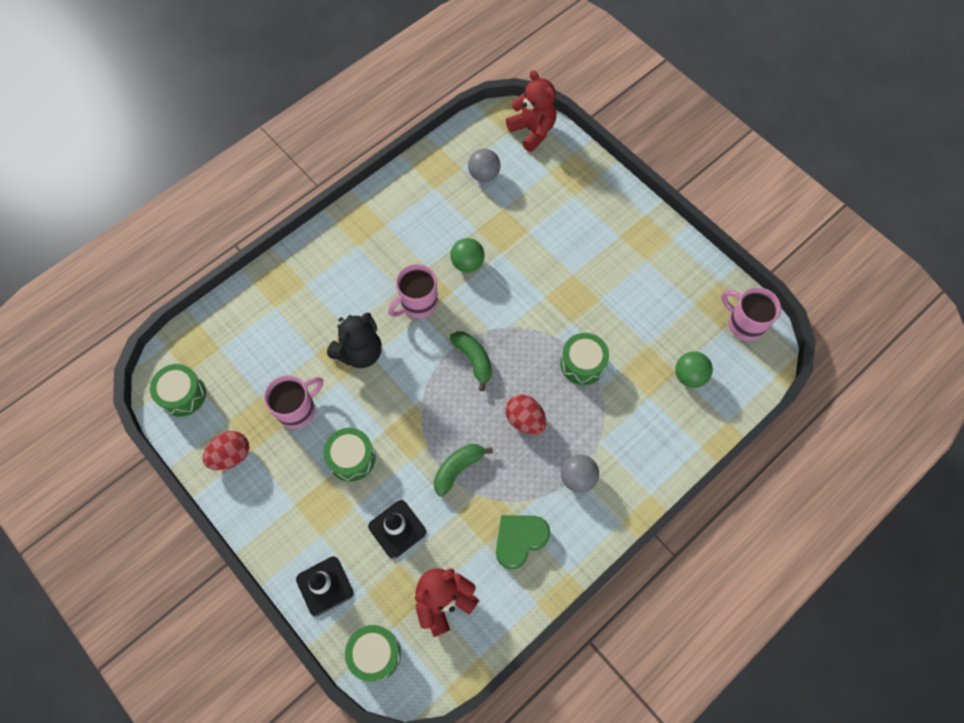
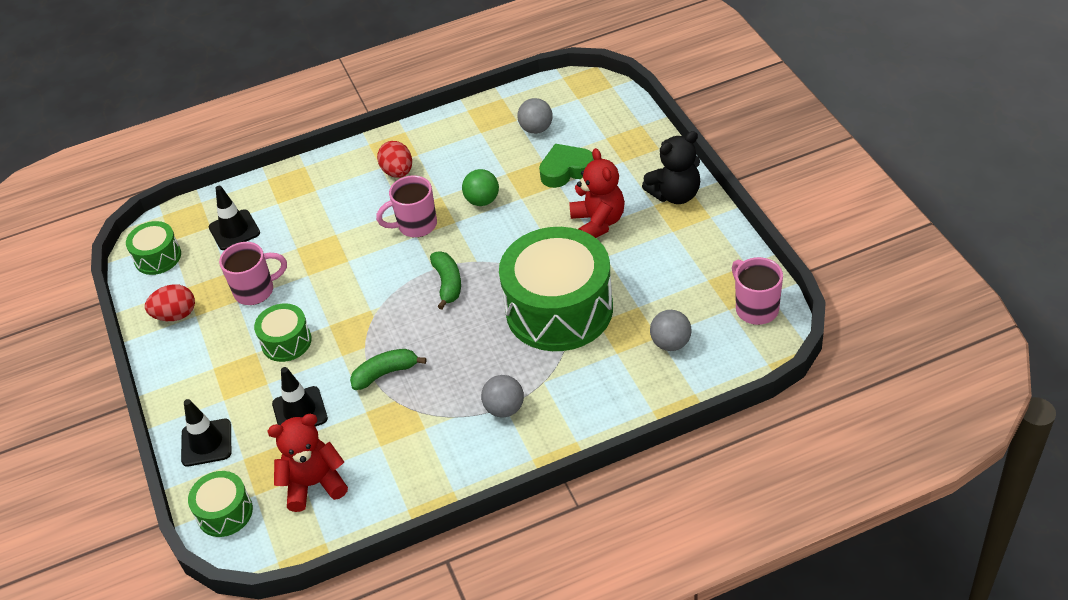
camera: 25 degrees right, 20 degrees down
black teddy bear [327,313,382,368] -> black teddy bear moved to [642,131,700,204]
green heart [496,515,550,569] -> green heart moved to [539,144,594,188]
red egg [505,394,546,435] -> red egg moved to [377,141,412,178]
red teddy bear [506,70,556,152] -> red teddy bear moved to [569,148,625,238]
green drum [560,333,609,385] -> green drum [499,227,613,351], size x2.12
green ball [675,352,713,388] -> grey ball [650,310,692,351]
none -> black traffic cone [209,186,260,250]

